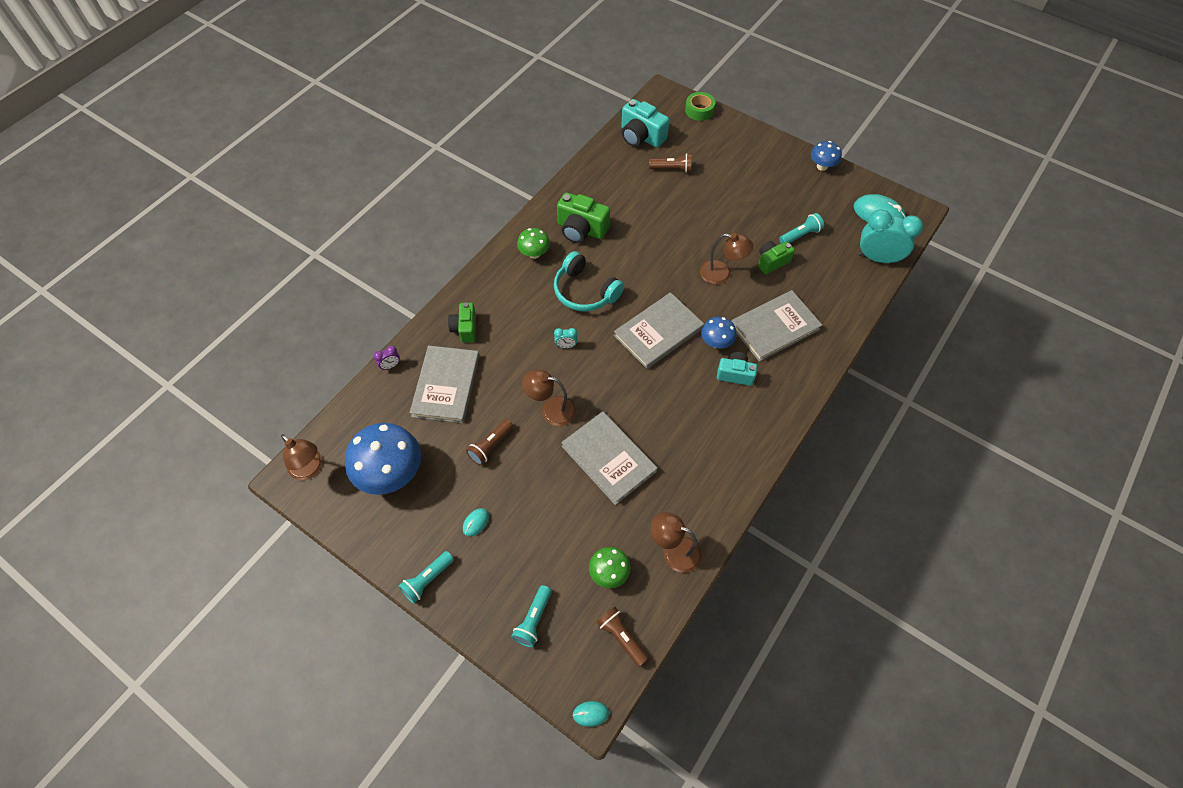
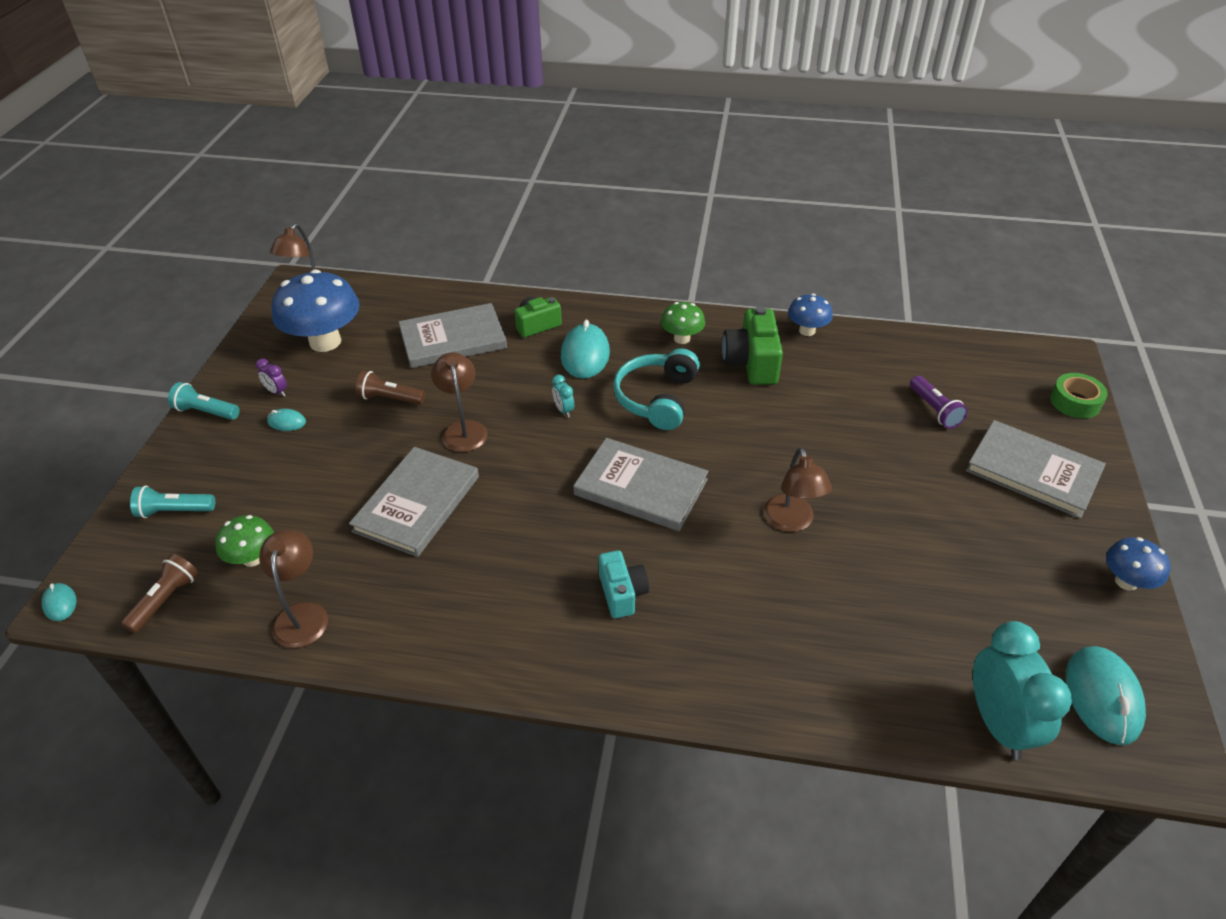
camera: 65 degrees right, 15 degrees down
purple clock [374,346,400,370] -> purple clock moved to [256,359,287,397]
turquoise camera [621,99,669,148] -> none
brown flashlight [649,153,692,173] -> purple flashlight [910,376,968,429]
blue mushroom [701,317,737,349] -> blue mushroom moved to [788,294,833,336]
grey book [731,290,823,362] -> grey book moved to [966,420,1106,519]
green camera [758,241,795,274] -> none
turquoise flashlight [779,213,824,244] -> none
none -> turquoise mouse [561,320,610,379]

